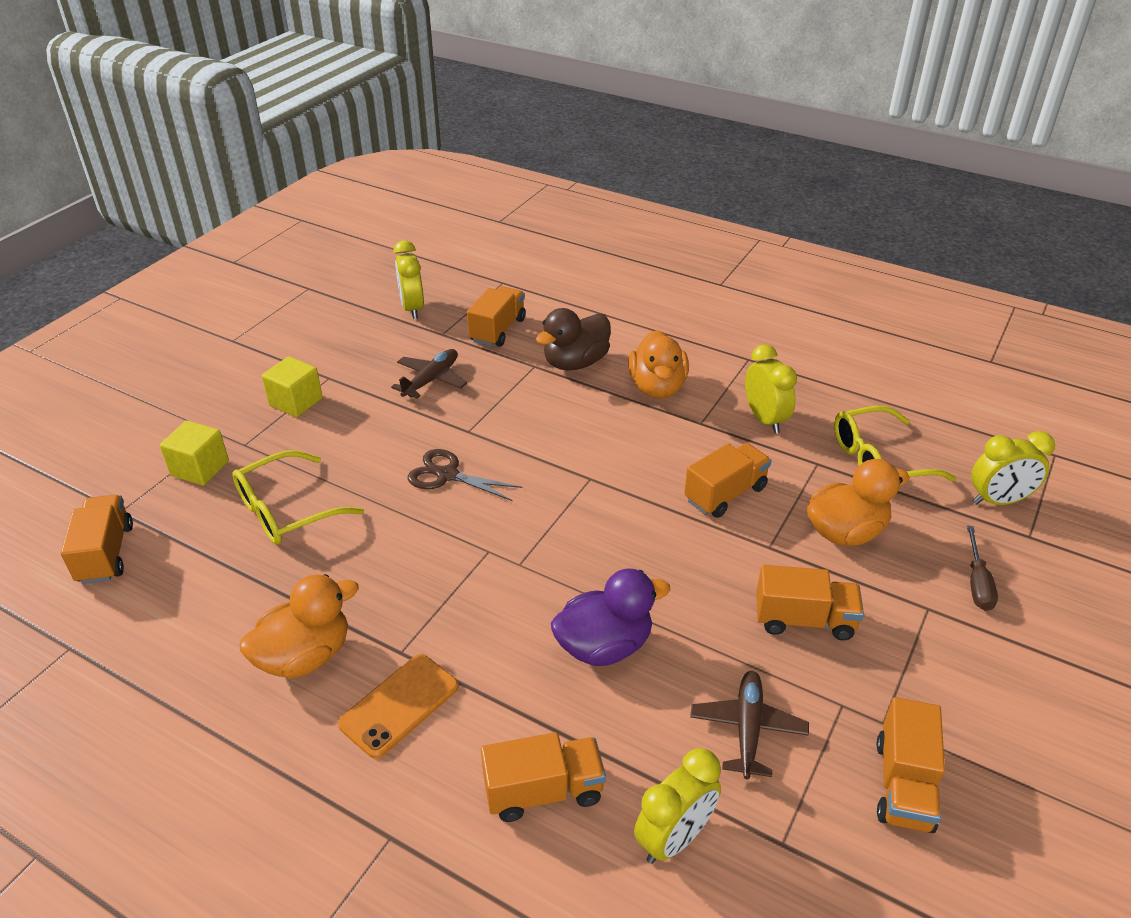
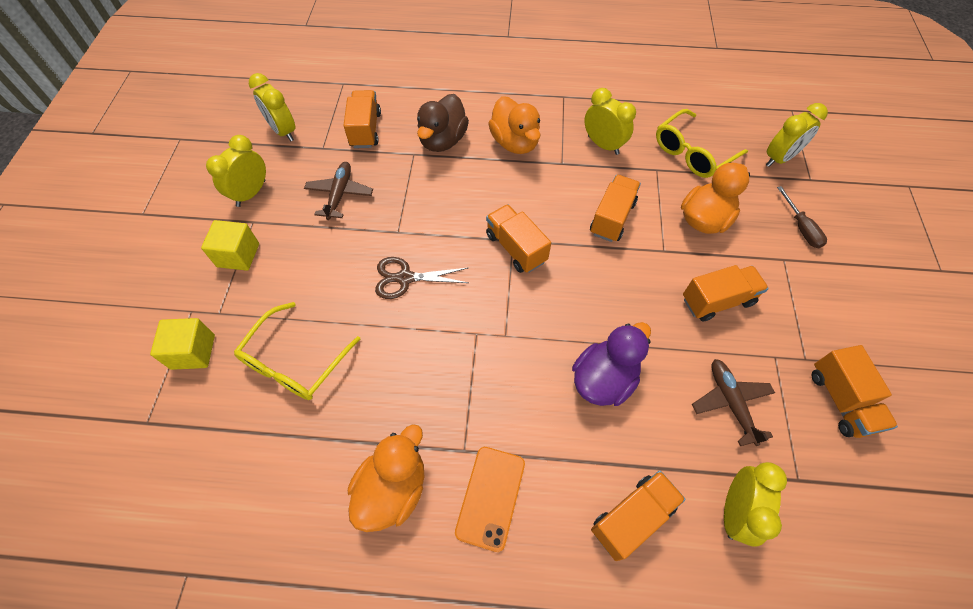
camera: 25 degrees left, 20 degrees up
orange truck [61,495,133,584] -> orange truck moved to [486,204,551,273]
none -> yellow clock [206,135,266,207]

